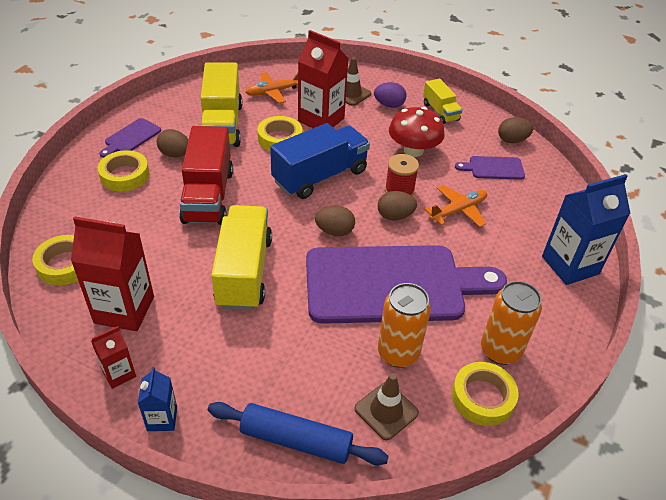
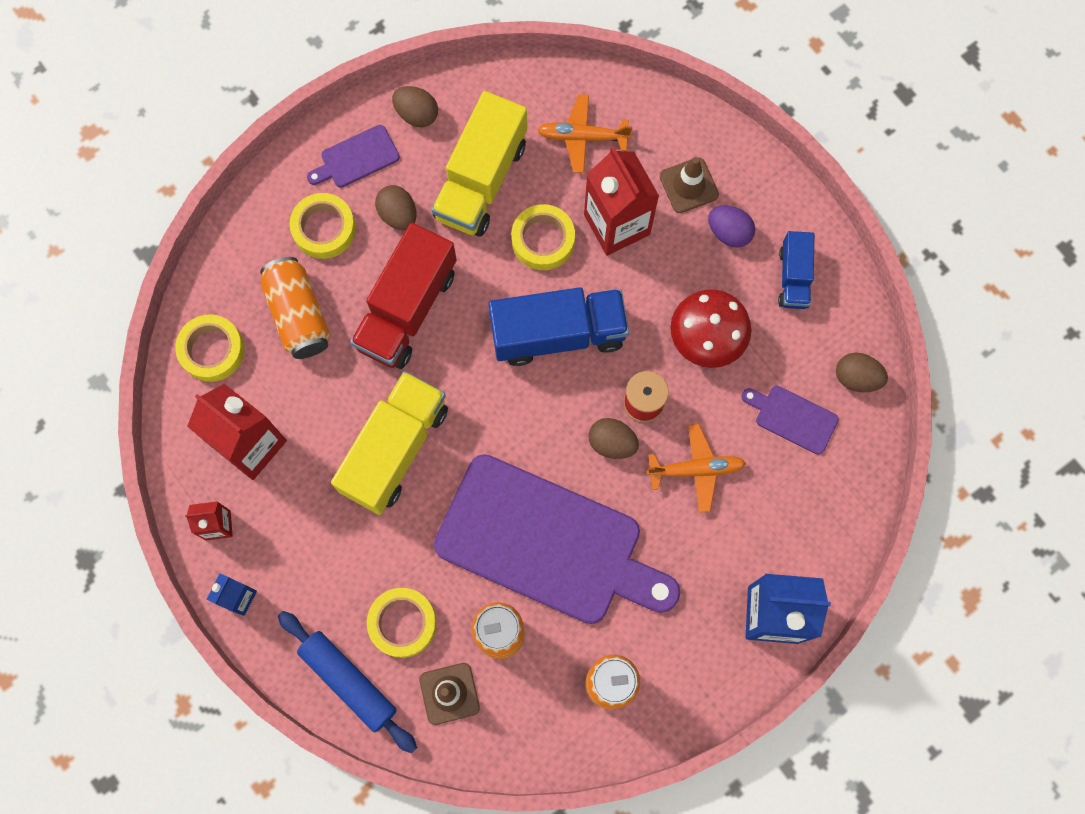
camera: 30 degrees right, 30 degrees up
brown egg [315,206,355,236] -> brown egg moved to [392,86,438,127]
yellow truck [423,79,462,124] -> blue truck [778,231,814,309]
yellow tape [452,362,518,426] -> yellow tape moved to [367,588,437,658]
none -> orange can [260,257,330,359]

